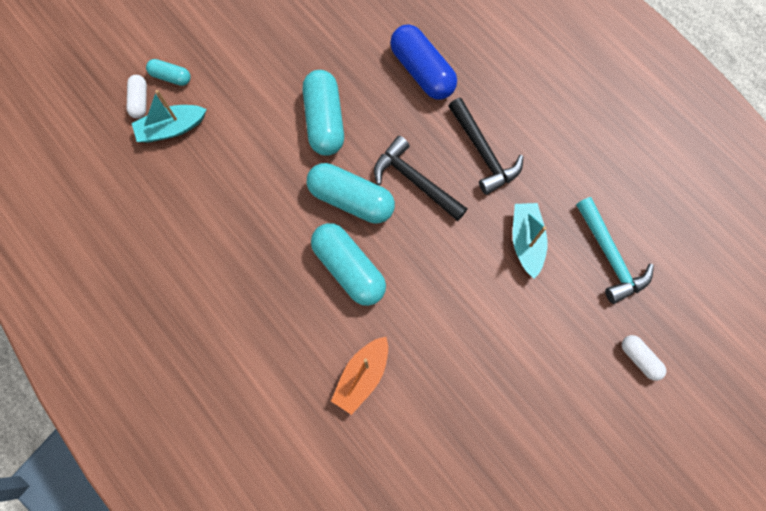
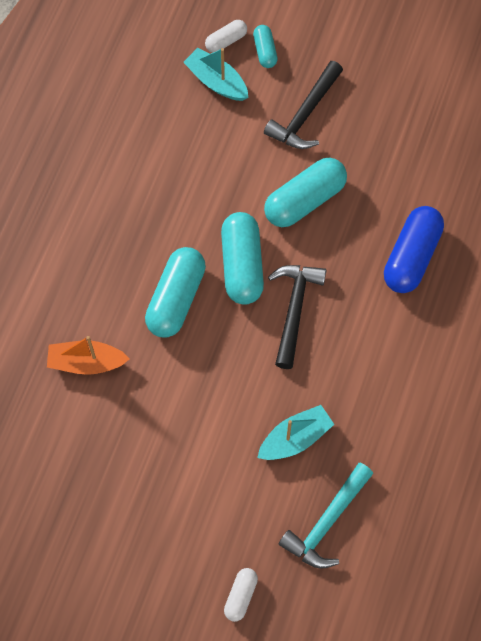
camera: 60 degrees right, 5 degrees down
black hammer [449,98,523,195] -> black hammer moved to [264,61,343,149]

